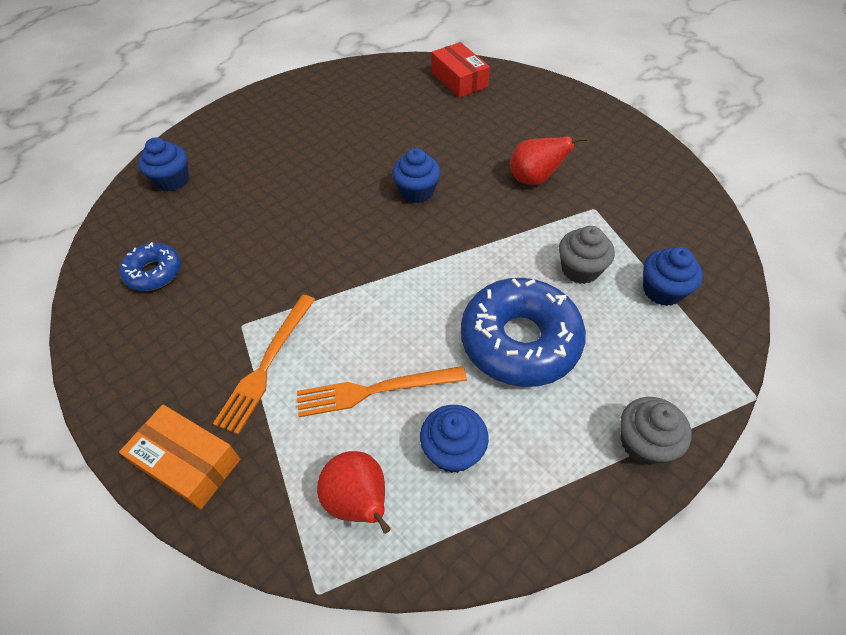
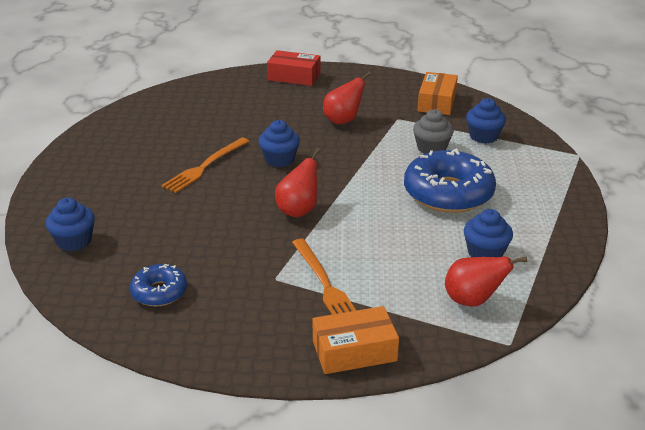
camera: 45 degrees left, 20 degrees down
orange fork [297,366,467,417] -> orange fork moved to [161,138,250,193]
red box [432,42,490,98] -> red box moved to [267,50,320,86]
grey cupcake [620,397,692,465] -> none
none -> red pear [275,148,320,217]
none -> orange box [418,72,458,115]

